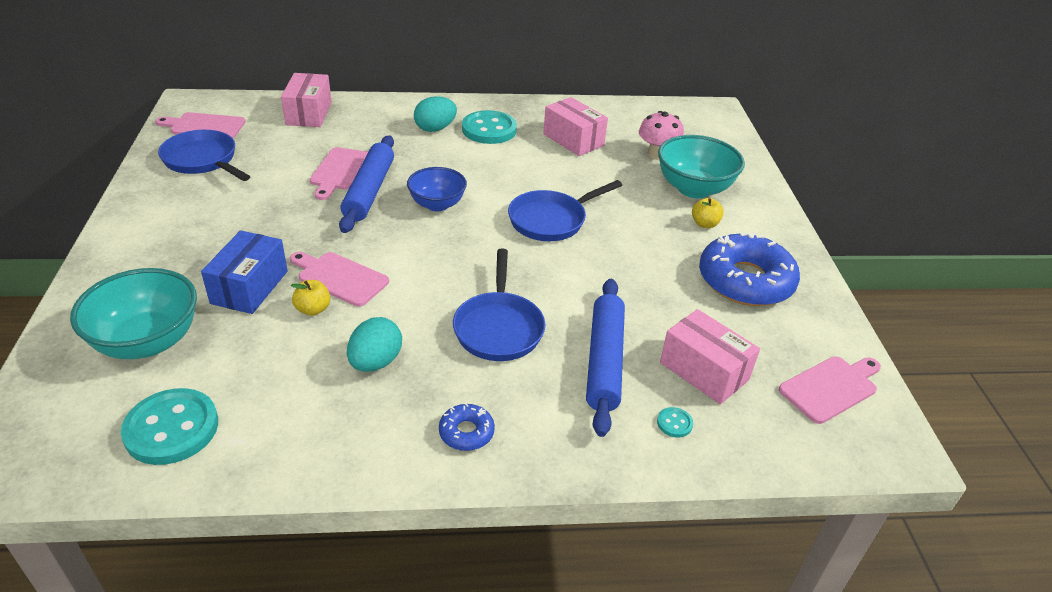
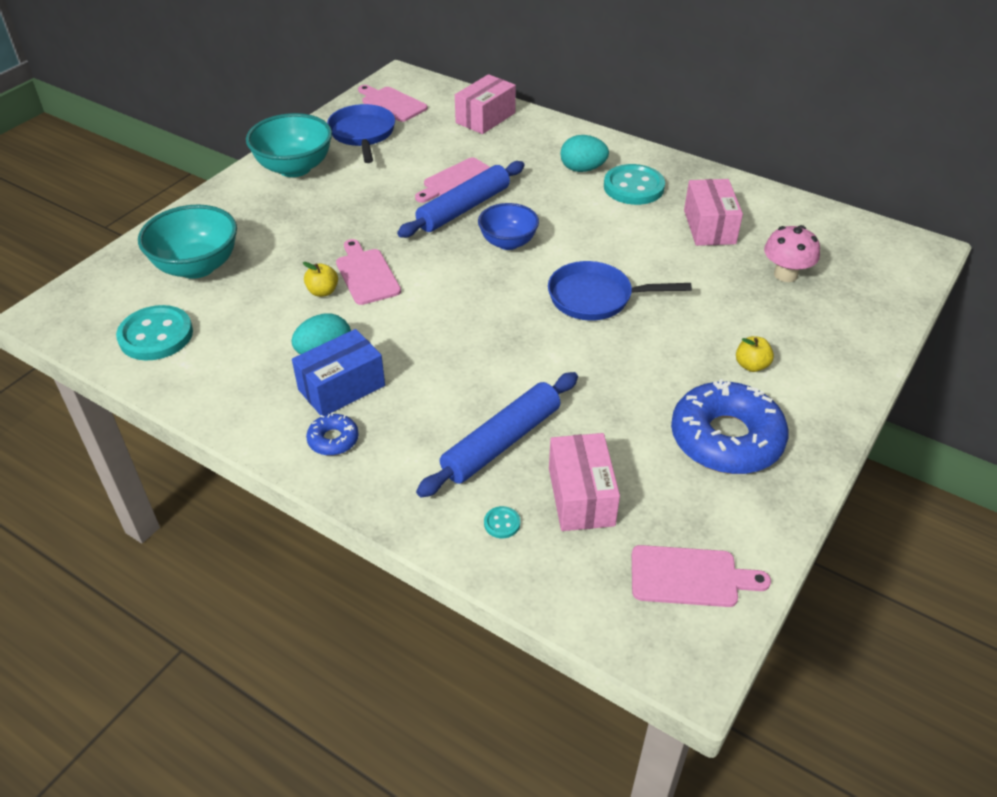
camera: 40 degrees right, 5 degrees up
blue box [201,230,288,314] -> blue box moved to [292,329,385,416]
blue pan [453,249,545,361] -> none
turquoise bowl [658,135,745,198] -> turquoise bowl moved to [246,113,332,177]

